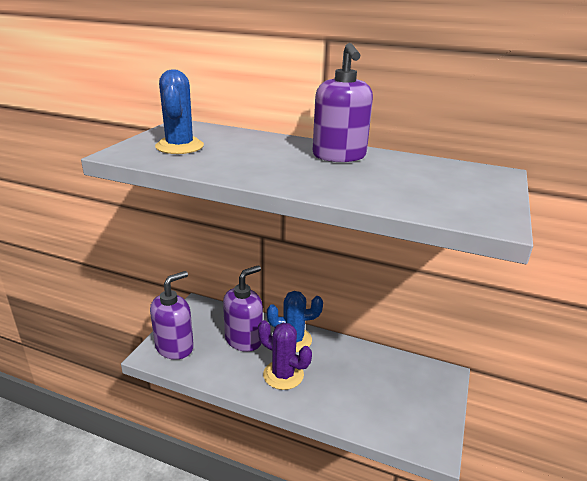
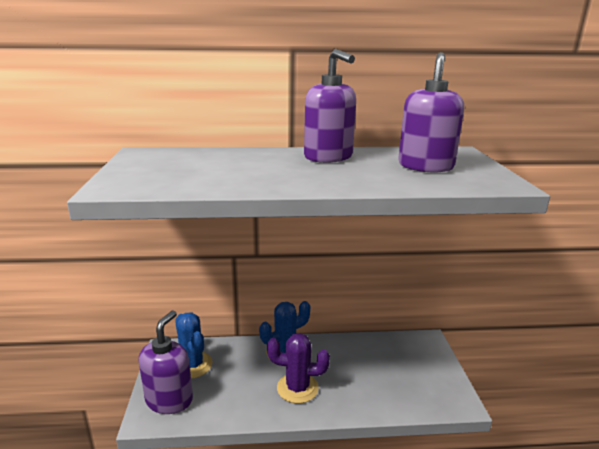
camera: 25 degrees left, 5 degrees down
blue cactus [155,69,204,154] -> blue cactus moved to [175,312,212,379]
purple soap dispenser [223,265,263,352] -> purple soap dispenser moved to [398,52,464,172]

